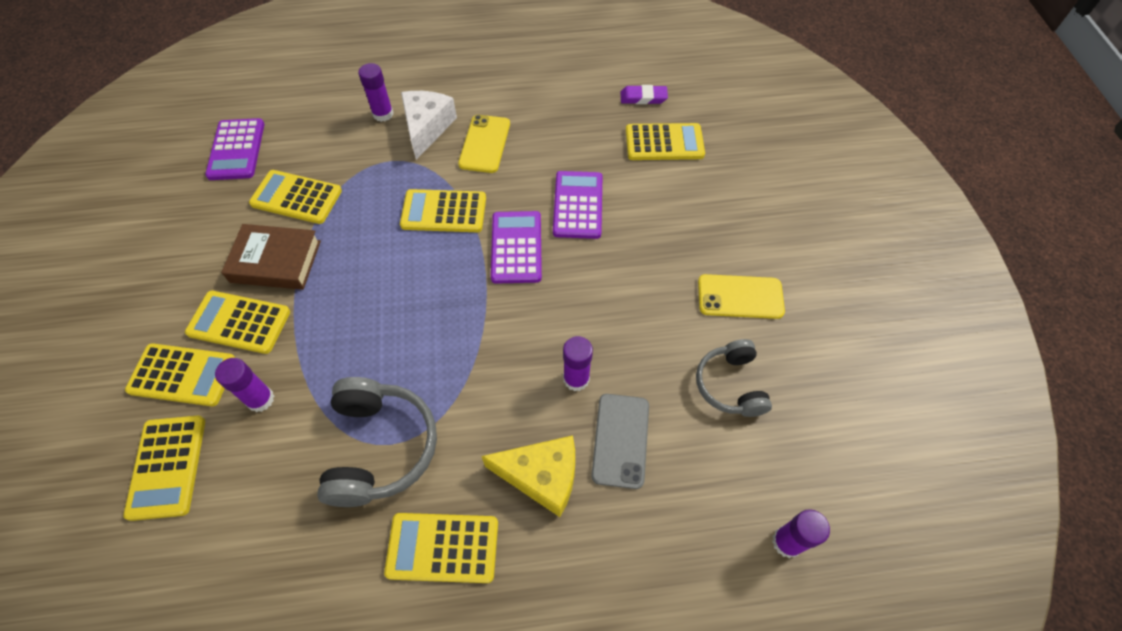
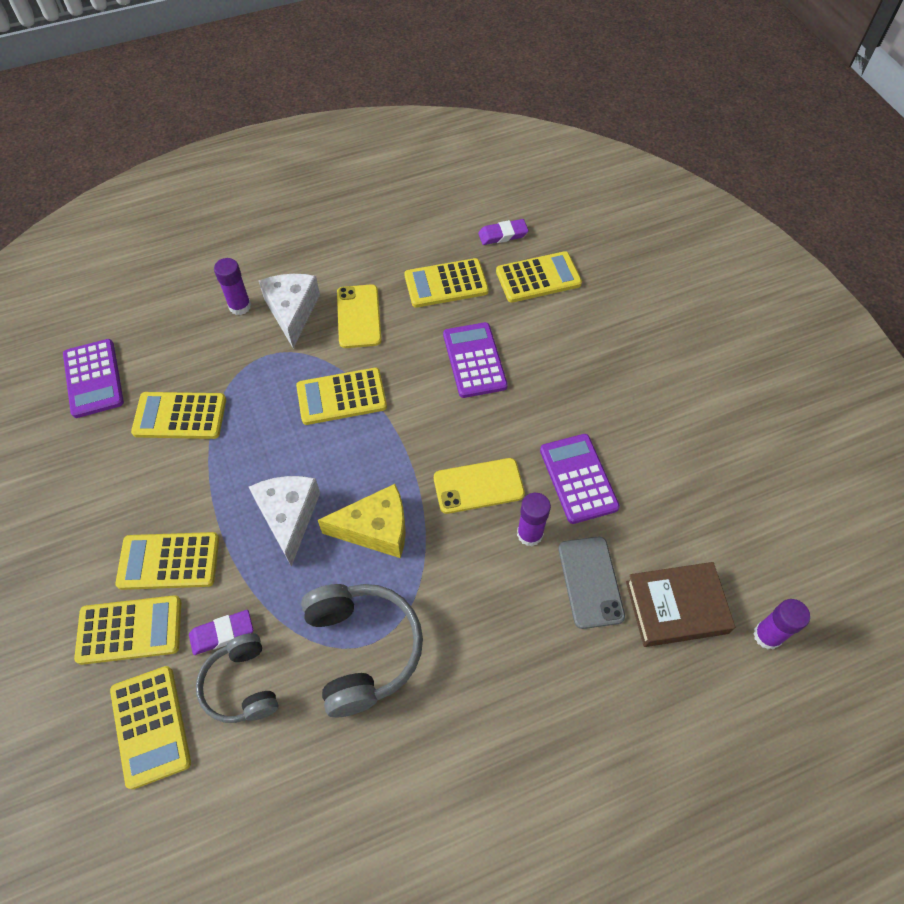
camera: 15 degrees left, 0 degrees up
purple glue stick [215,358,274,412] -> purple eraser [189,610,253,655]
brown book [221,224,321,290] -> brown book moved to [626,562,735,647]
yellow calculator [384,513,498,583] -> yellow calculator moved to [404,258,489,308]
yellow cheese [481,435,575,517] -> yellow cheese moved to [318,484,406,558]
purple calculator [491,211,542,284] -> purple calculator moved to [540,434,620,524]
grey headphones [696,339,772,417] -> grey headphones moved to [196,633,278,723]
yellow phone [698,274,785,319] -> yellow phone moved to [434,458,525,514]
none -> white cheese [249,476,320,567]

